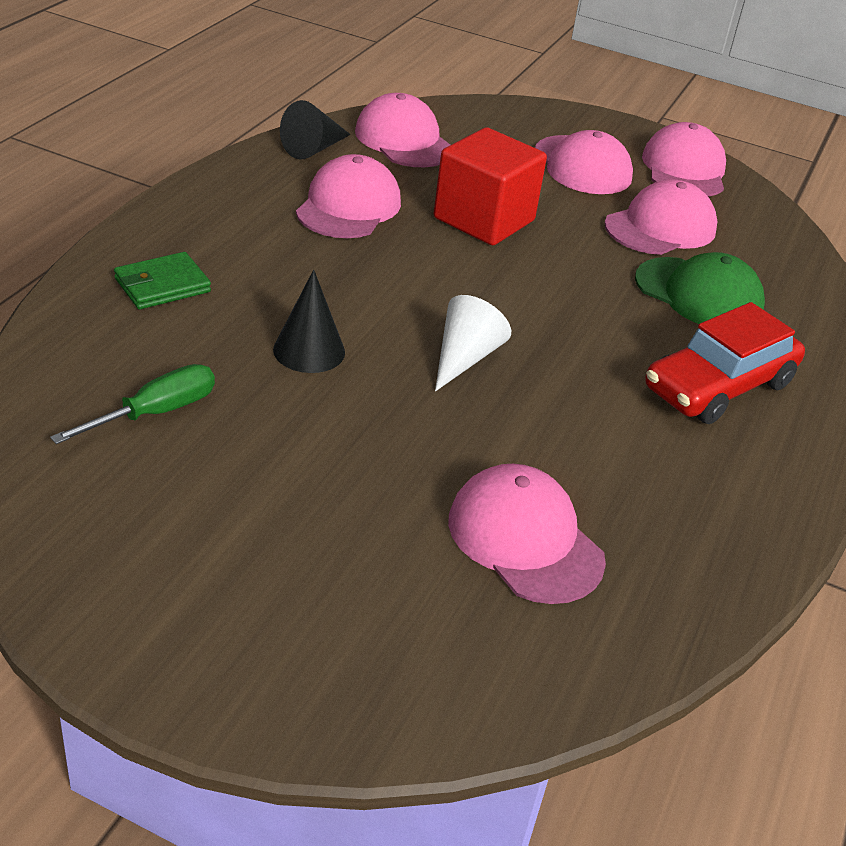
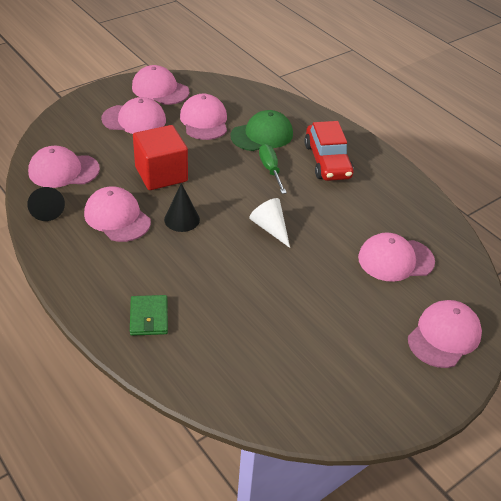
camera: 60 degrees left, 5 degrees up
green screwdriver [50,364,215,444] -> green screwdriver moved to [259,144,287,194]
black cone [273,270,345,373] -> black cone moved to [164,183,200,232]
none -> pink cap [408,300,482,368]

